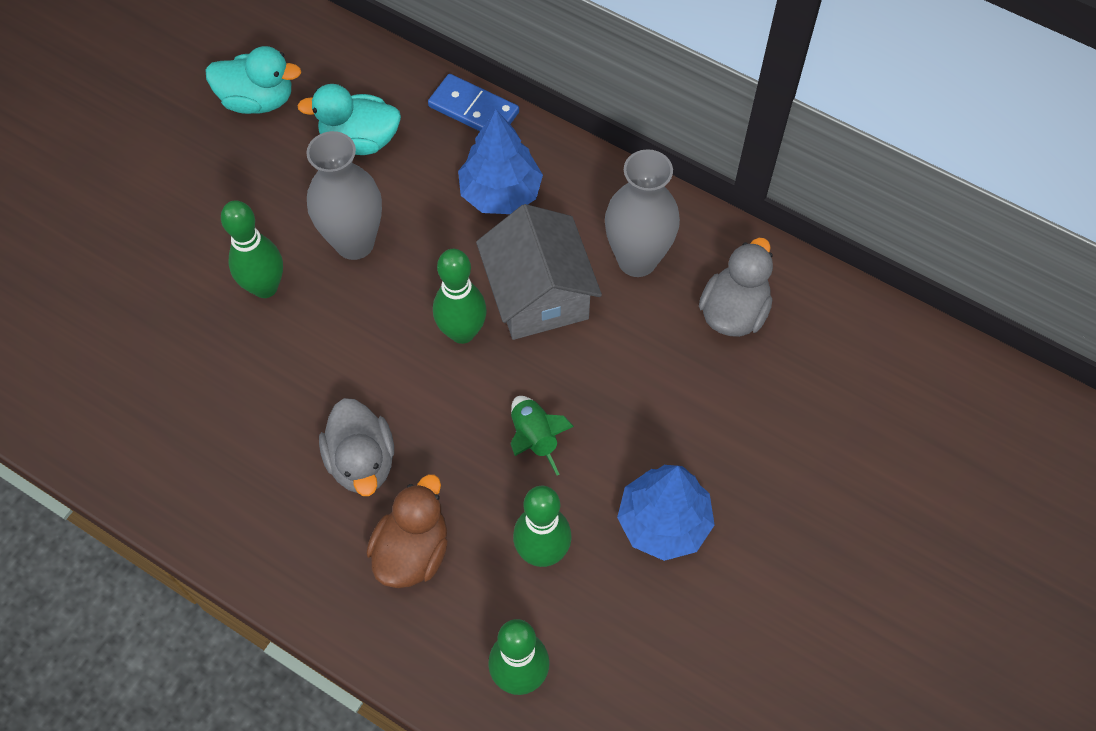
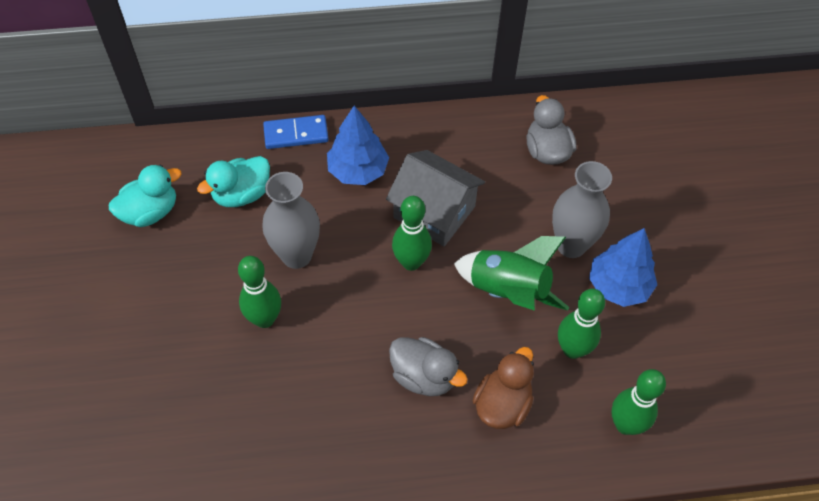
camera: 40 degrees left, 5 degrees down
brown duck [366,474,448,588] -> brown duck turned 45 degrees clockwise [473,347,534,429]
green rocket [511,396,574,476] -> green rocket [454,236,569,311], size x1.78
grey vase [605,149,680,277] -> grey vase moved to [552,161,612,258]

